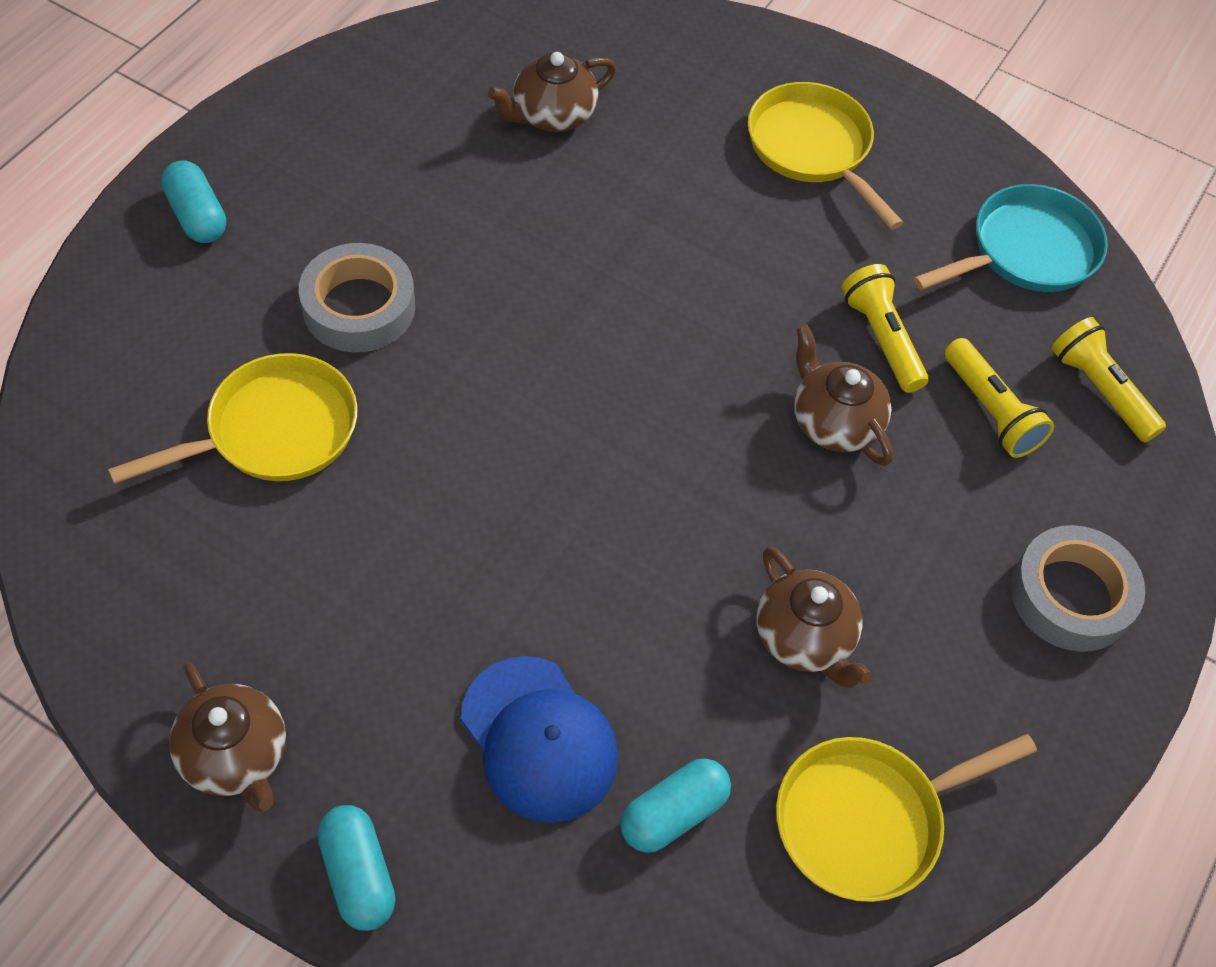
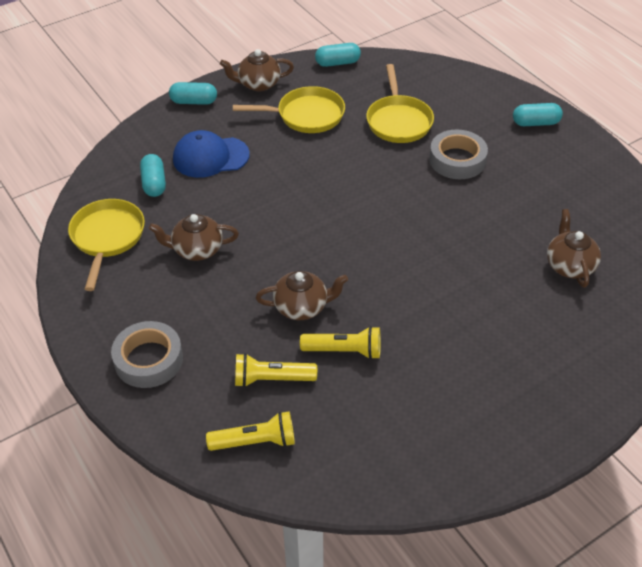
camera: 120 degrees right, 10 degrees down
yellow pan [748,82,904,230] -> yellow pan moved to [233,86,345,133]
turquoise pan [913,184,1108,292] -> none
none -> turquoise capsule [315,43,361,67]

